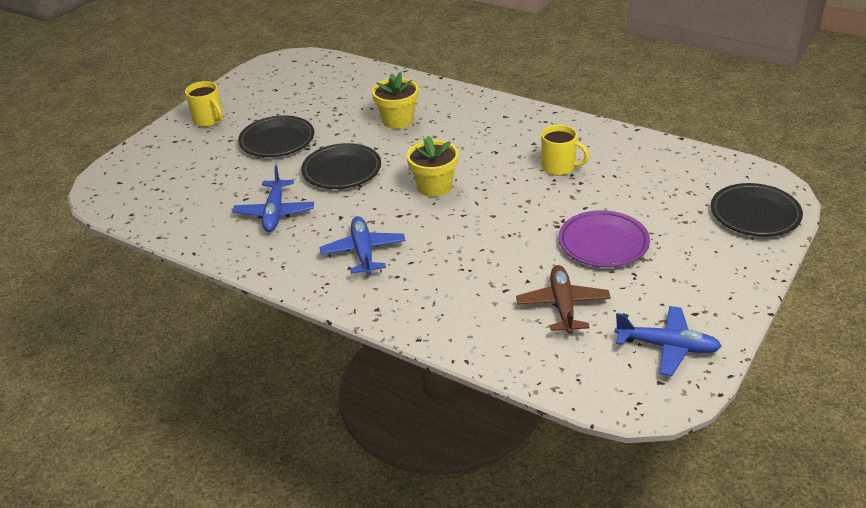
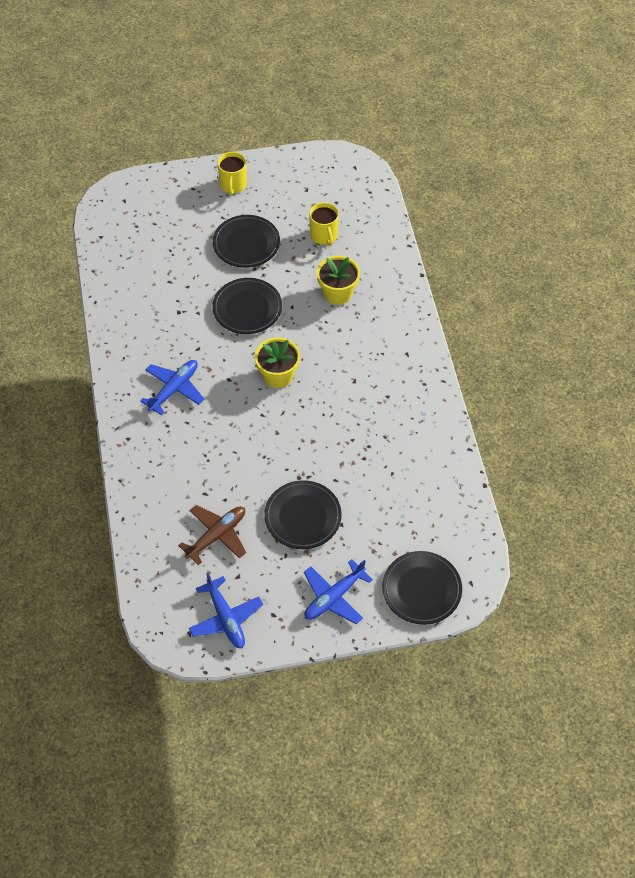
camera: 45 degrees right, 20 degrees up
blue plane [233,165,314,232] -> blue plane moved to [304,559,373,624]
yellow mug [541,125,589,176] -> yellow mug moved to [309,202,339,246]
purple plate [558,210,650,267] -> black plate [264,480,342,549]

